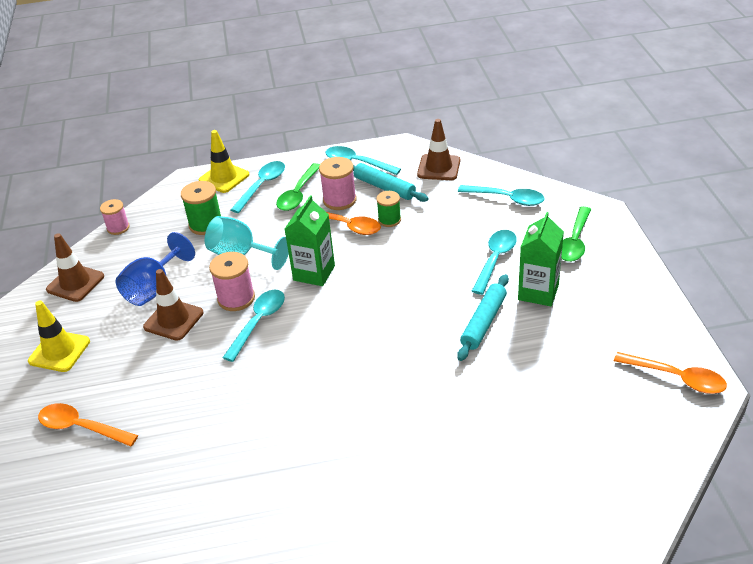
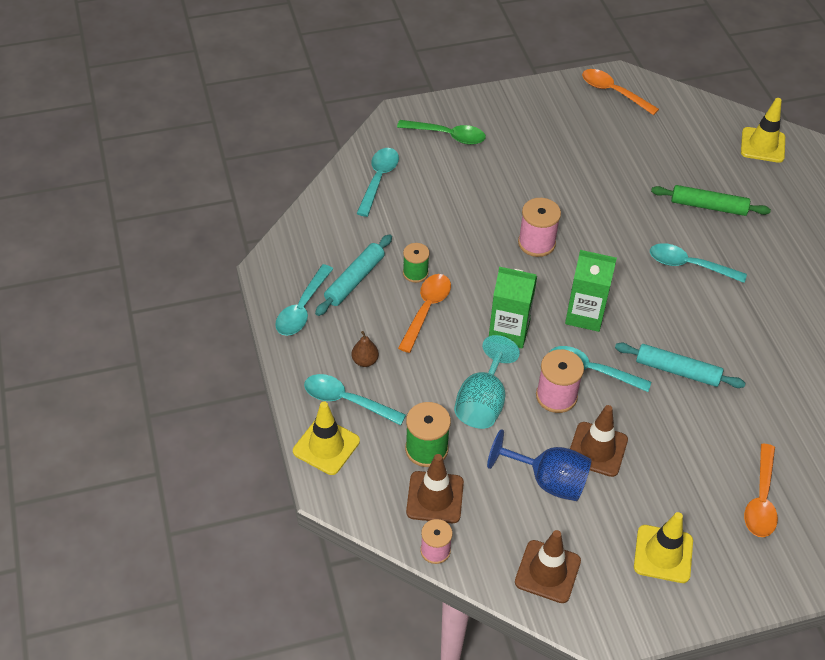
camera: 100 degrees left, 10 degrees up
green spoon [276,163,320,211] -> brown pear [352,331,379,367]
pink spool [319,157,357,210] -> pink spool moved to [518,198,561,257]
brown traffic cone [417,119,460,180] -> brown traffic cone moved to [406,454,464,523]
turquoise rolling pin [457,274,509,361] -> turquoise rolling pin moved to [615,343,745,388]
turquoise spoon [472,230,517,295] -> turquoise spoon moved to [650,243,747,283]
green carton [518,212,564,306] -> green carton moved to [565,250,617,332]
orange spoon [614,352,727,394] -> orange spoon turned 75 degrees counterclockwise [582,69,659,115]
none -> green rolling pin [651,185,771,216]
none -> yellow traffic cone [741,98,785,163]

